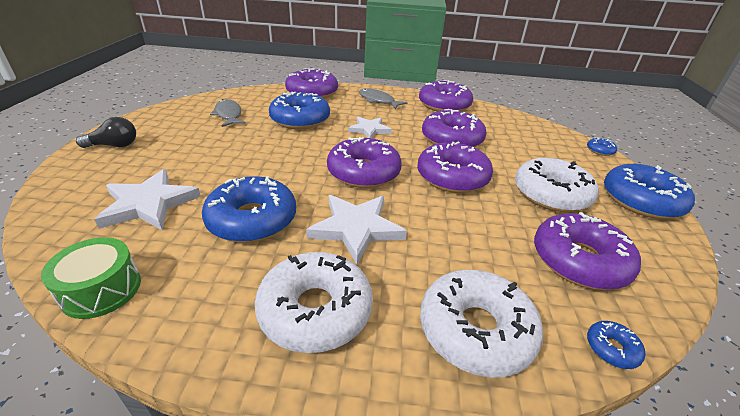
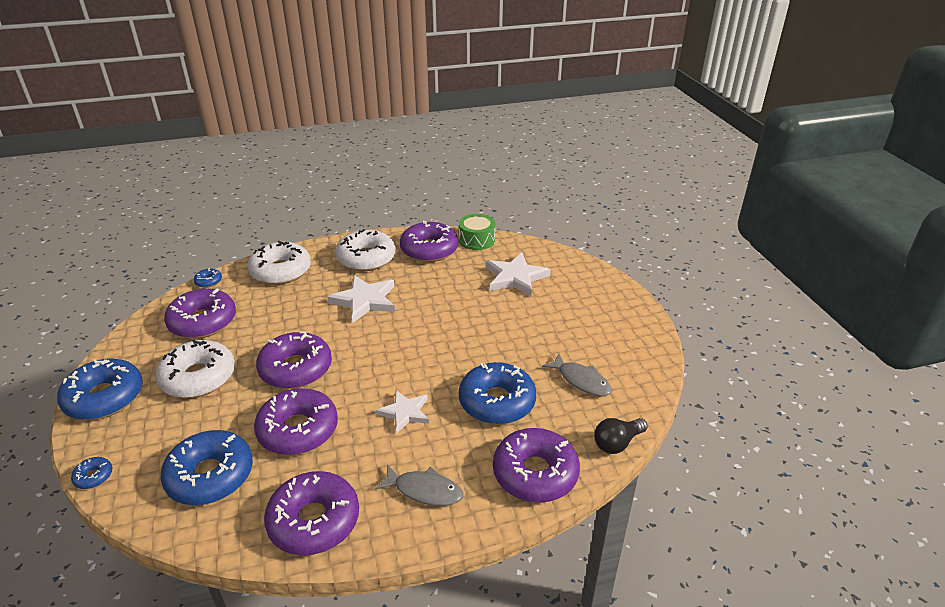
camera: 160 degrees right, 0 degrees up
black light bulb [76,117,136,148] -> black light bulb moved to [594,418,648,454]
blue donut [202,176,296,243] -> blue donut moved to [160,430,253,505]
purple donut [327,137,402,188] -> purple donut moved to [400,221,458,262]

